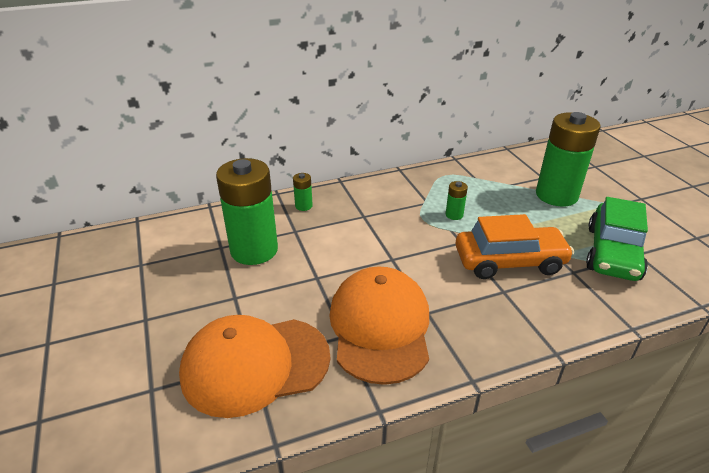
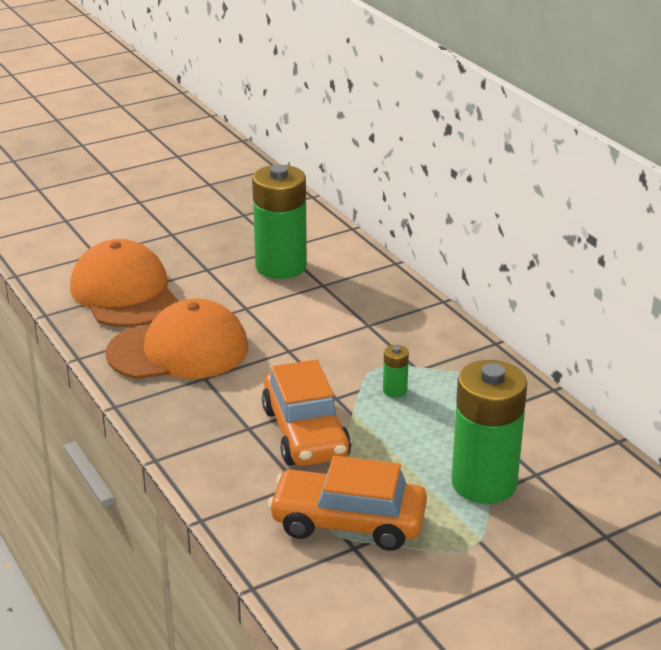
camera: 80 degrees right, 5 degrees down
green battery [293,173,313,211] -> none
green car [586,197,648,281] -> orange car [268,456,427,551]

